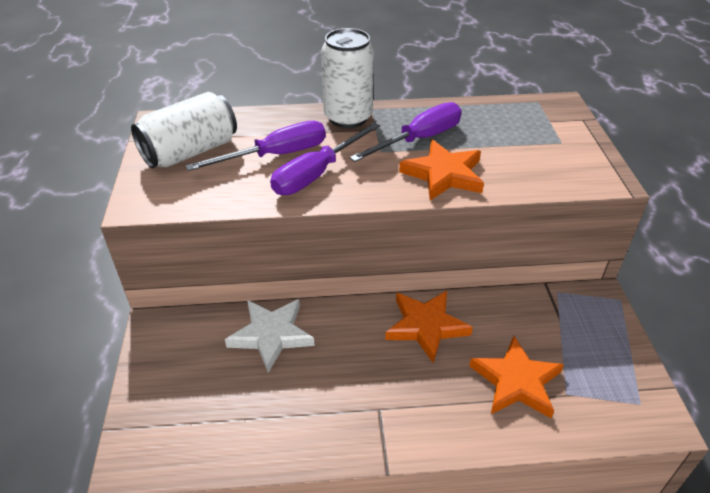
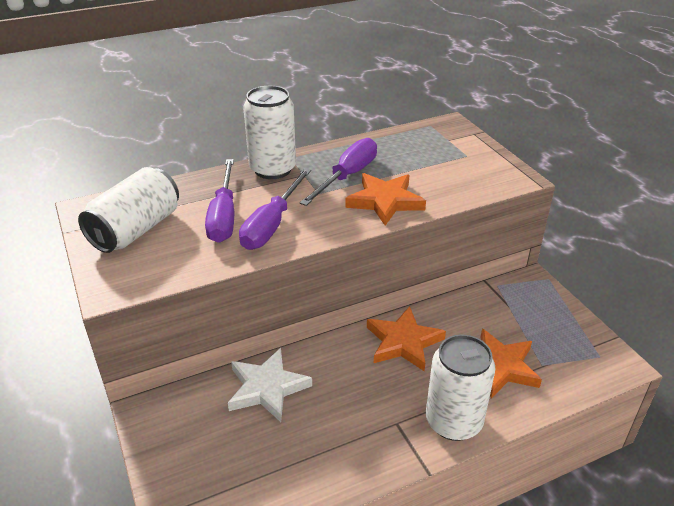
camera: 20 degrees left, 5 degrees down
purple screwdriver [185,121,326,171] -> purple screwdriver turned 135 degrees clockwise [205,159,234,243]
none -> white can [426,334,496,441]

